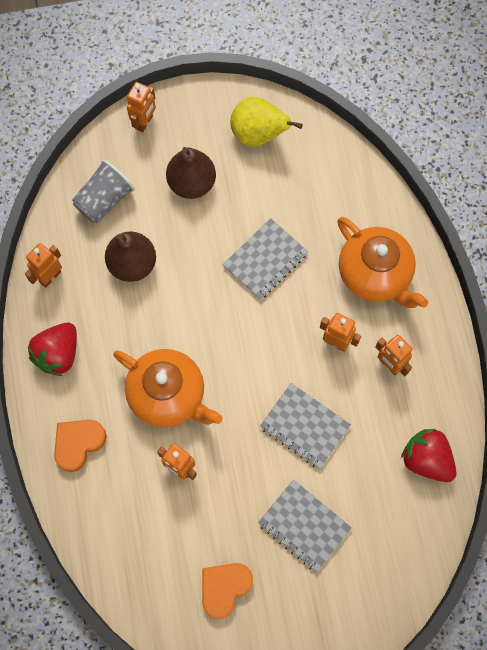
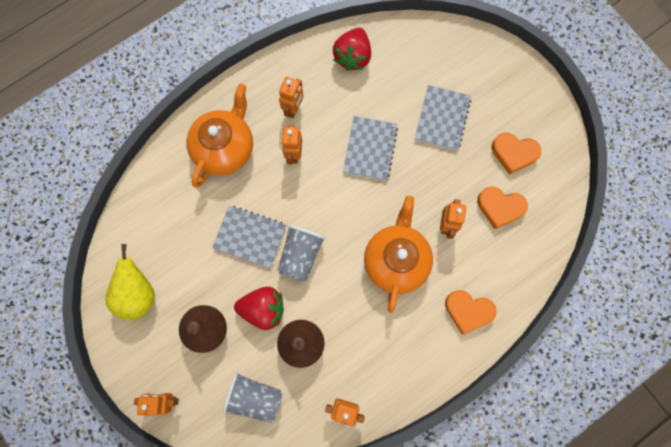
camera: 115 degrees left, 5 degrees up
red strawberry [28,323,77,376] -> red strawberry moved to [234,287,284,330]
none -> grey cup [277,225,326,282]
none -> orange heart [477,187,528,229]

